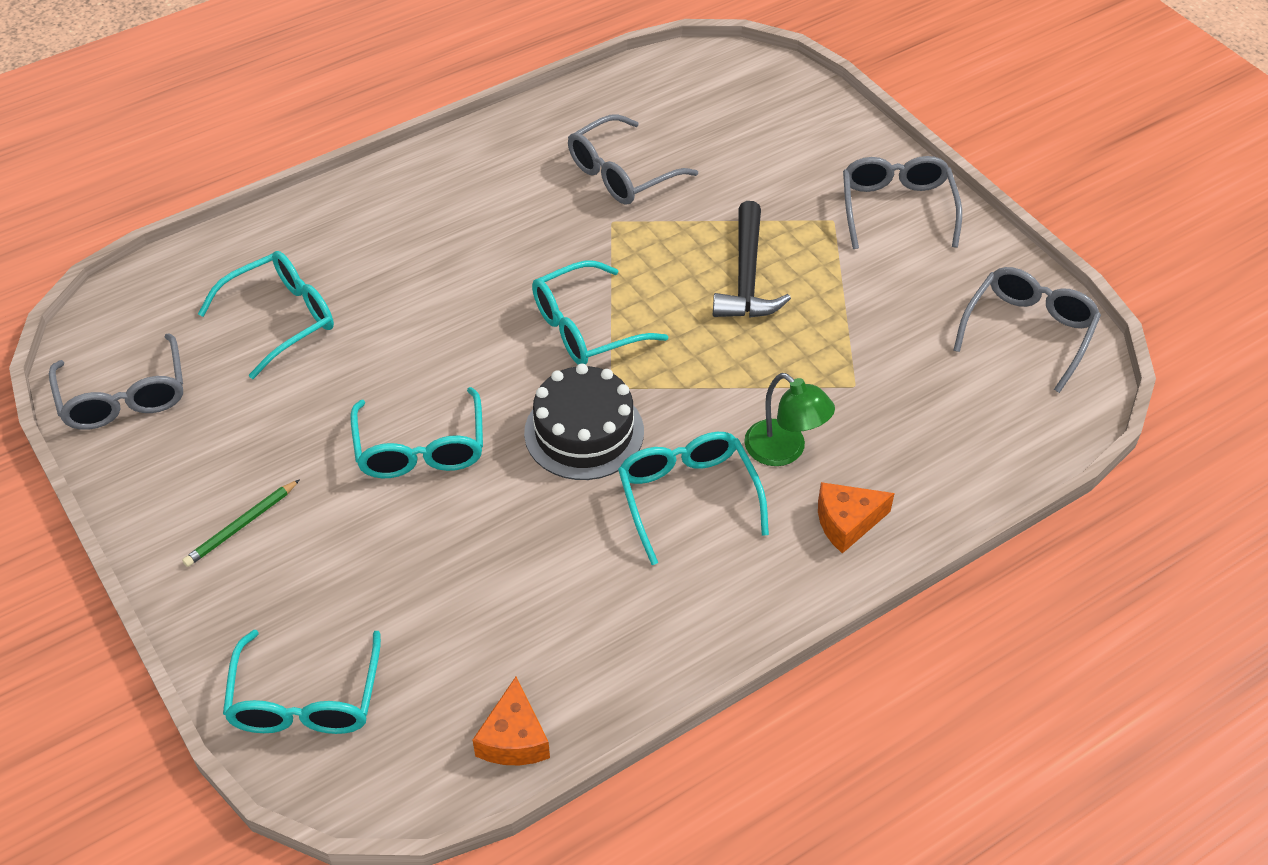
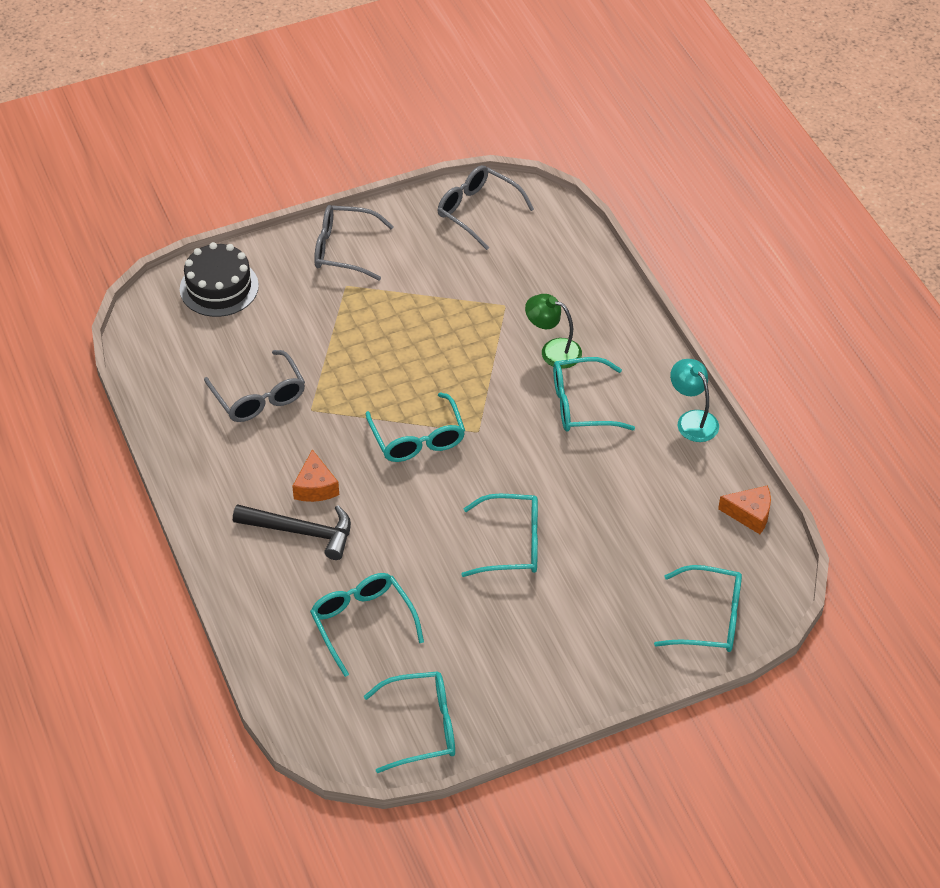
camera: 80 degrees left, 0 degrees up
grey glasses [49,333,183,430] -> turquoise glasses [364,671,455,773]
green pencil [182,479,300,567] -> none
black cake [524,364,644,480] -> black cake moved to [180,242,259,317]
black hammer [713,201,791,318] -> black hammer moved to [233,504,351,560]
green lamp [744,373,835,466] -> green lamp turned 120 degrees counterclockwise [525,294,582,369]
orange cheese [818,482,895,554] -> orange cheese moved to [292,449,339,502]
none -> turquoise lamp [670,359,719,442]

